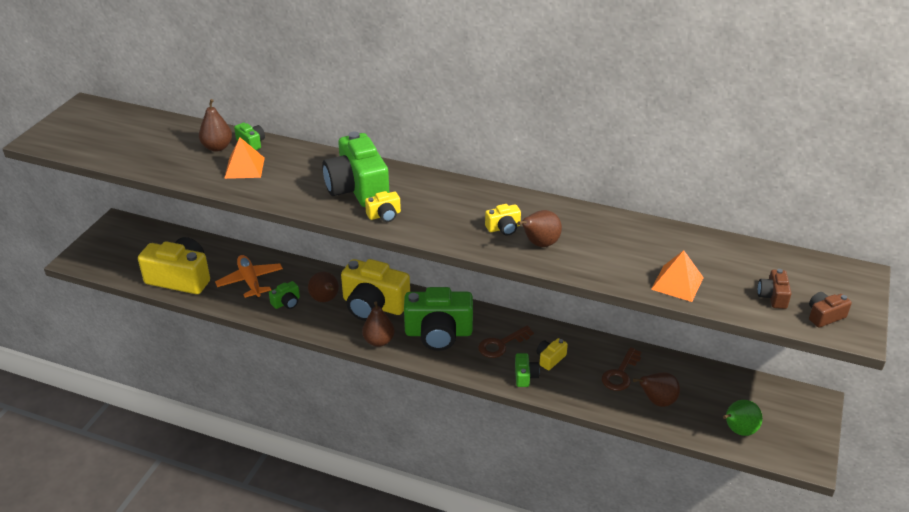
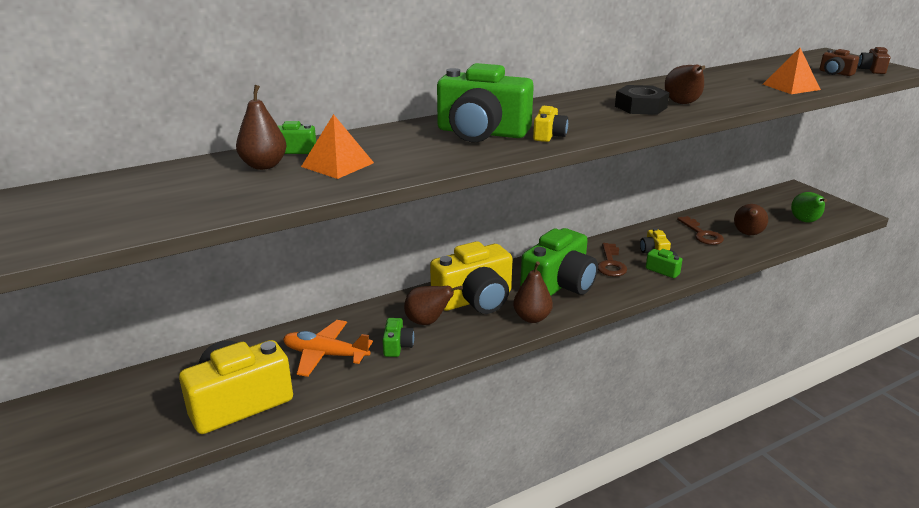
camera: 50 degrees left, 10 degrees down
yellow camera [485,204,521,236] -> black nut [615,85,670,115]

